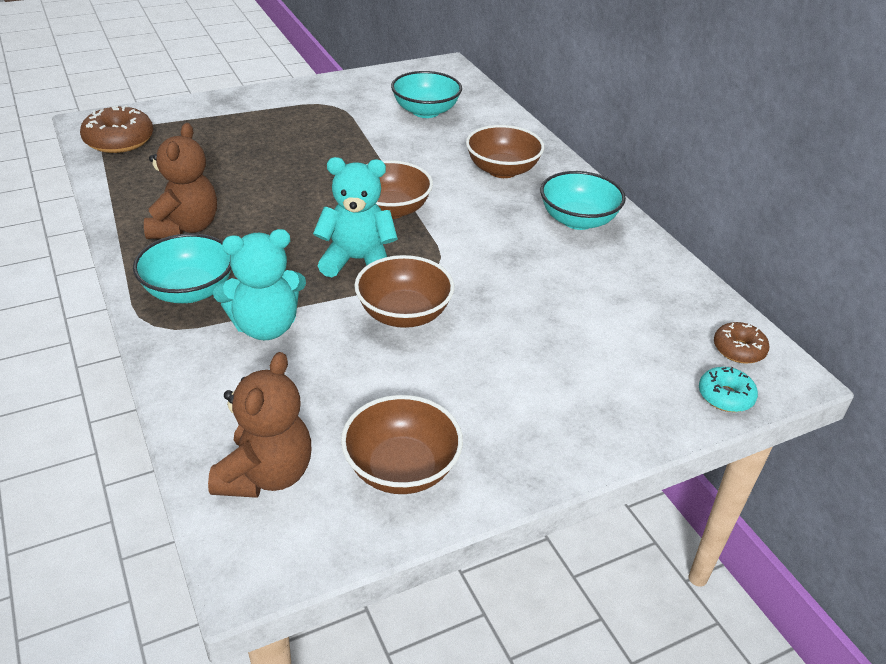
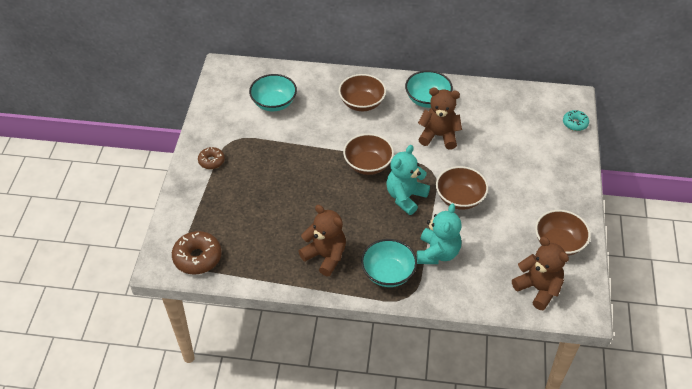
camera: 55 degrees left, 10 degrees up
brown donut [714,322,769,364] -> brown donut moved to [198,147,225,169]
none -> brown teddy bear [418,88,462,150]

